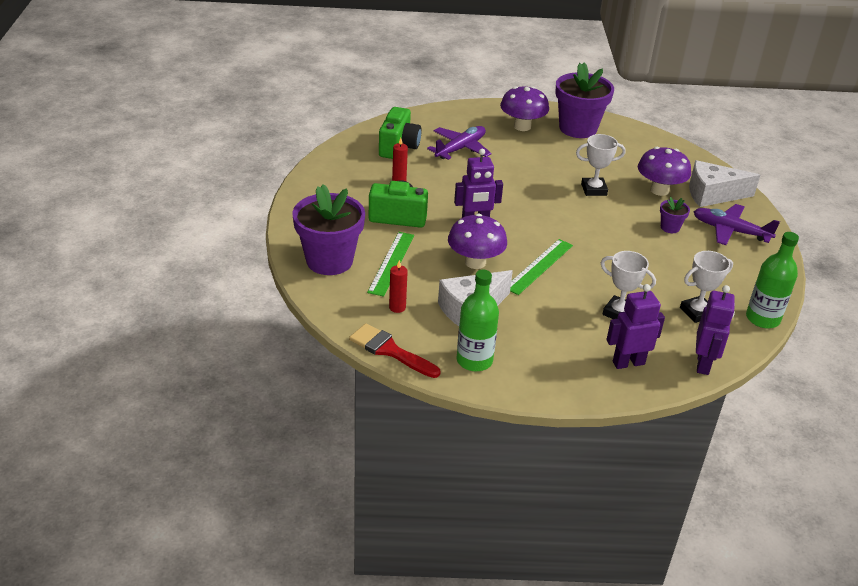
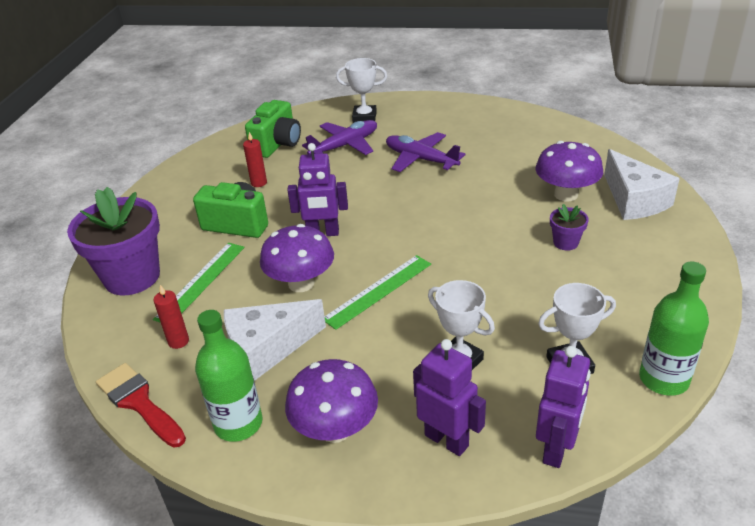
camera: 15 degrees right, 0 degrees up
purple mushroom [500,86,549,131] -> purple mushroom moved to [285,359,378,443]
purple flower pot [555,63,614,138] -> none
white trophy [576,134,626,196] -> white trophy moved to [336,58,387,123]
purple robot [606,284,665,369] -> purple robot turned 45 degrees clockwise [413,339,486,456]
white cheese [689,160,760,207] -> white cheese turned 120 degrees counterclockwise [604,149,680,220]
purple plane [693,204,780,245] -> purple plane moved to [386,132,466,172]

